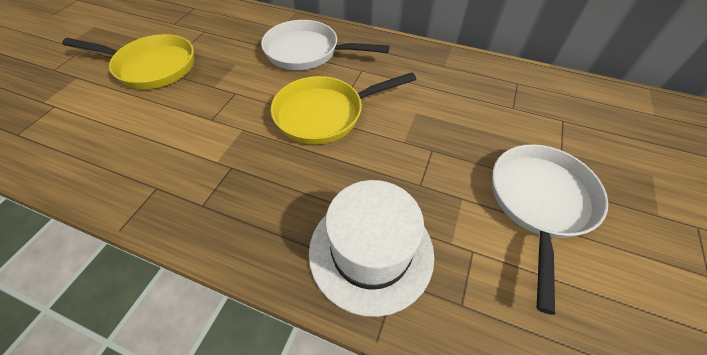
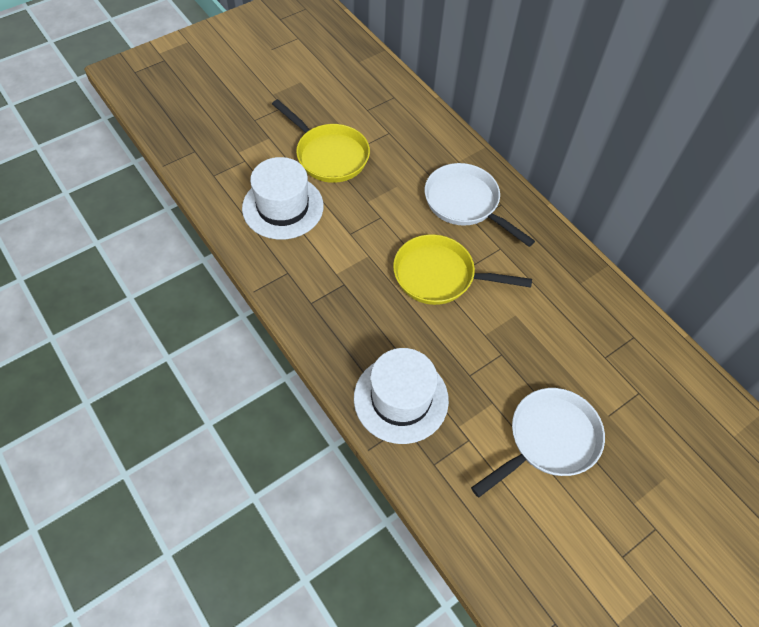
camera: 30 degrees right, 5 degrees up
none -> white hat [242,157,324,240]

